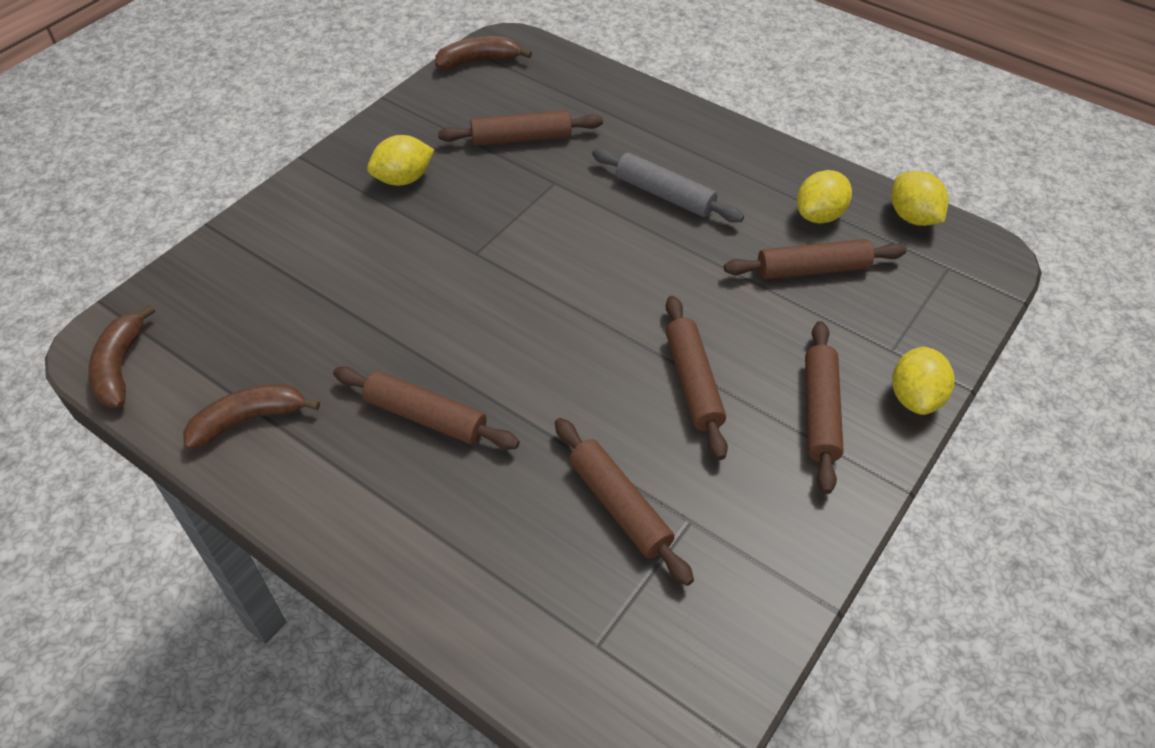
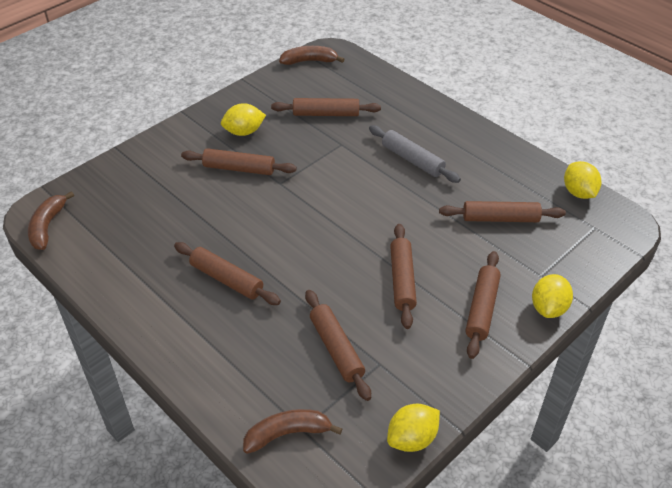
camera: 10 degrees right, 5 degrees down
brown banana [183,384,320,450] -> brown banana moved to [243,409,342,454]
yellow lemon [797,170,852,223] -> yellow lemon moved to [387,404,440,452]
none -> brown rolling pin [181,148,297,175]

